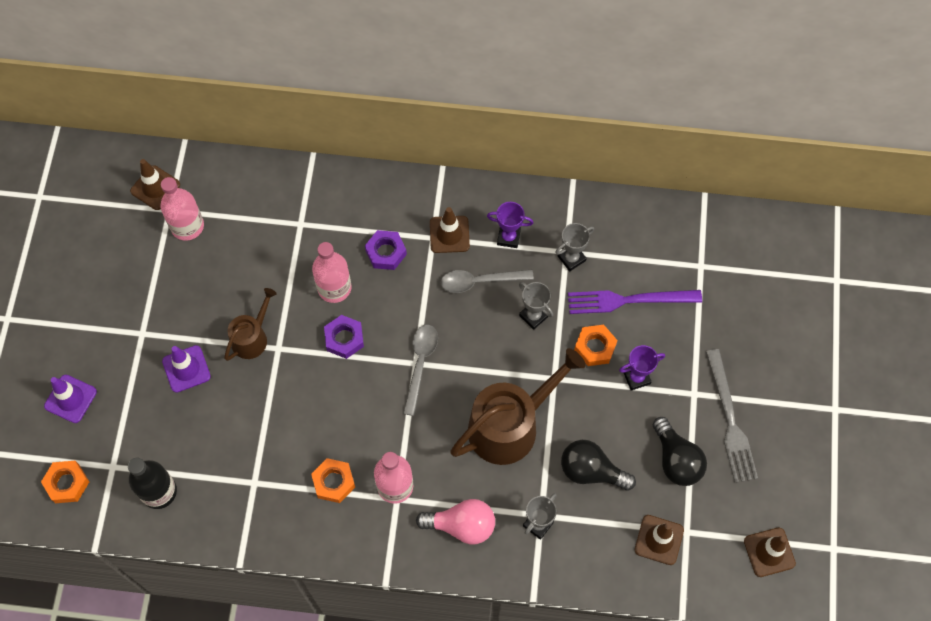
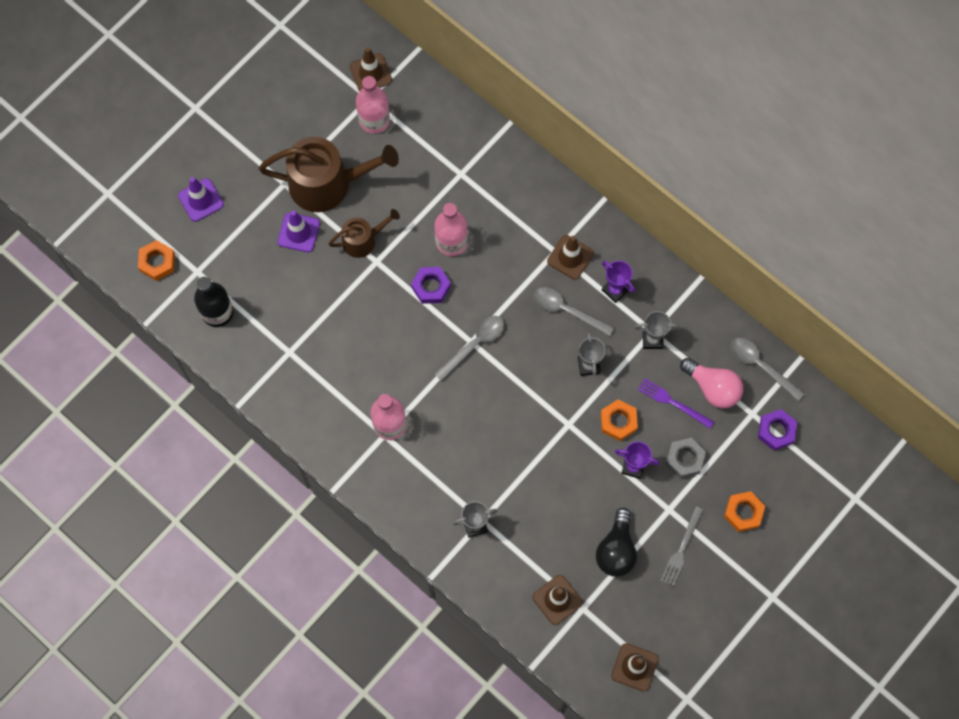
camera: 35 degrees right, 5 degrees up
orange nut [311,458,355,503] -> orange nut moved to [724,491,765,532]
purple nut [365,230,407,270] -> purple nut moved to [758,409,797,451]
pink light bulb [416,499,495,544] -> pink light bulb moved to [680,358,743,409]
brown watering can [450,348,586,465] -> brown watering can moved to [259,137,399,212]
black light bulb [561,440,636,491] -> none
purple fork [568,290,702,314] -> purple fork [638,378,714,428], size x0.65
grey fork [706,349,758,483] -> grey fork [660,506,703,587], size x0.65
none -> grey nut [666,438,706,478]
none -> grey spoon [731,338,805,401]

